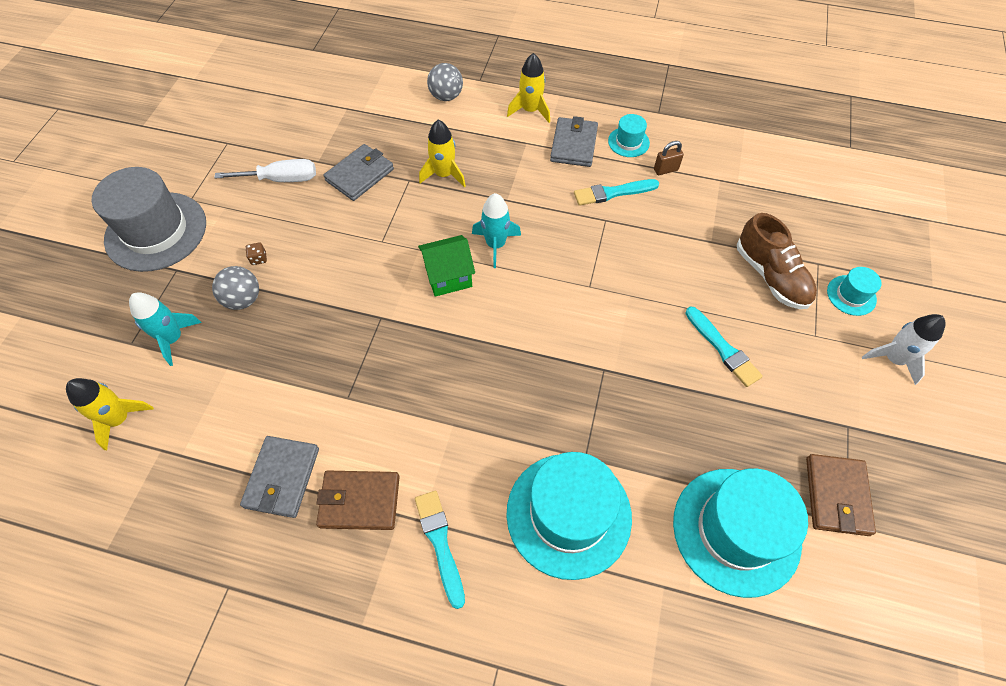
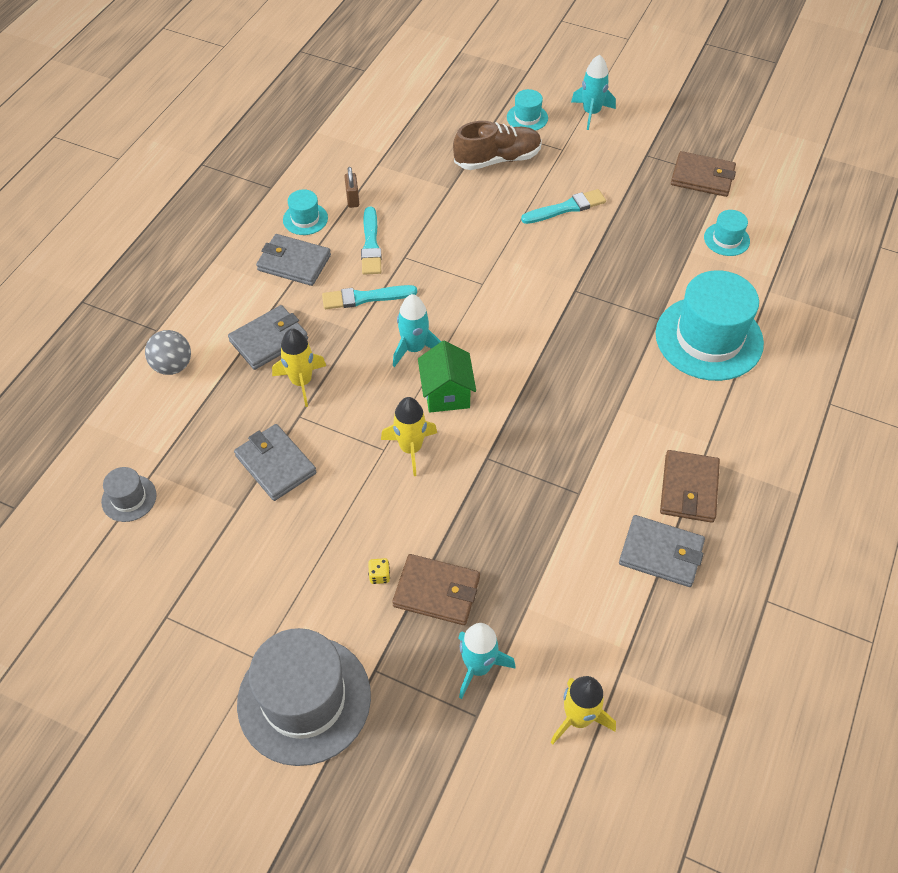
camera: 80 degrees left, 5 degrees down
grey ball [212,266,259,310] -> brown wallet [392,554,480,625]
white screwdriver [214,159,316,182] -> none
brown dice [246,242,267,265] -> yellow dice [368,558,390,584]
turquoise brush [415,491,465,609] -> turquoise brush moved to [322,285,417,309]
yellow rocket [507,53,550,123] -> yellow rocket moved to [381,397,437,476]
turquoise hat [673,468,808,598] -> turquoise hat [704,210,750,256], size x0.46
white rocket [862,314,946,385] -> turquoise rocket [571,54,616,130]
none -> grey hat [101,467,157,522]
none -> grey wallet [228,305,308,370]

